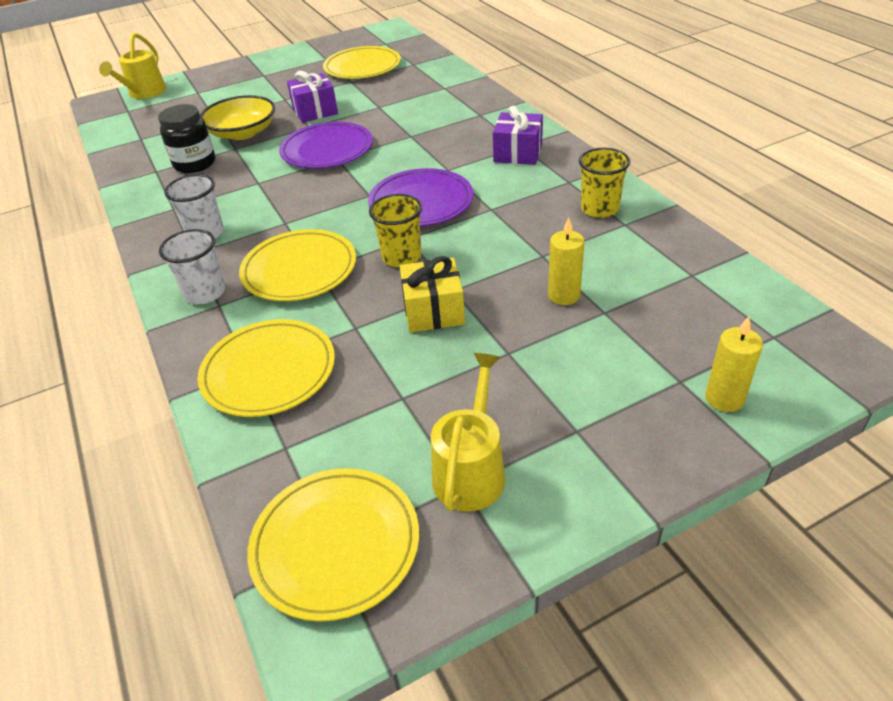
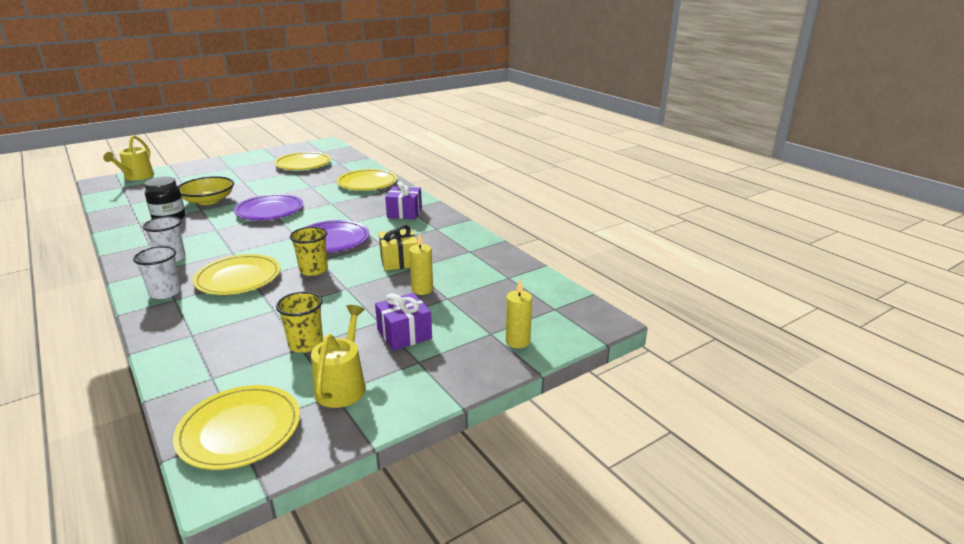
camera: 10 degrees left, 15 degrees down
yellow plate [198,319,335,417] -> yellow plate moved to [337,169,397,191]
purple gift [287,71,338,123] -> purple gift moved to [375,293,432,351]
yellow gift [399,256,465,332] -> yellow gift moved to [379,225,418,271]
yellow cup [579,148,630,218] -> yellow cup moved to [276,291,323,353]

